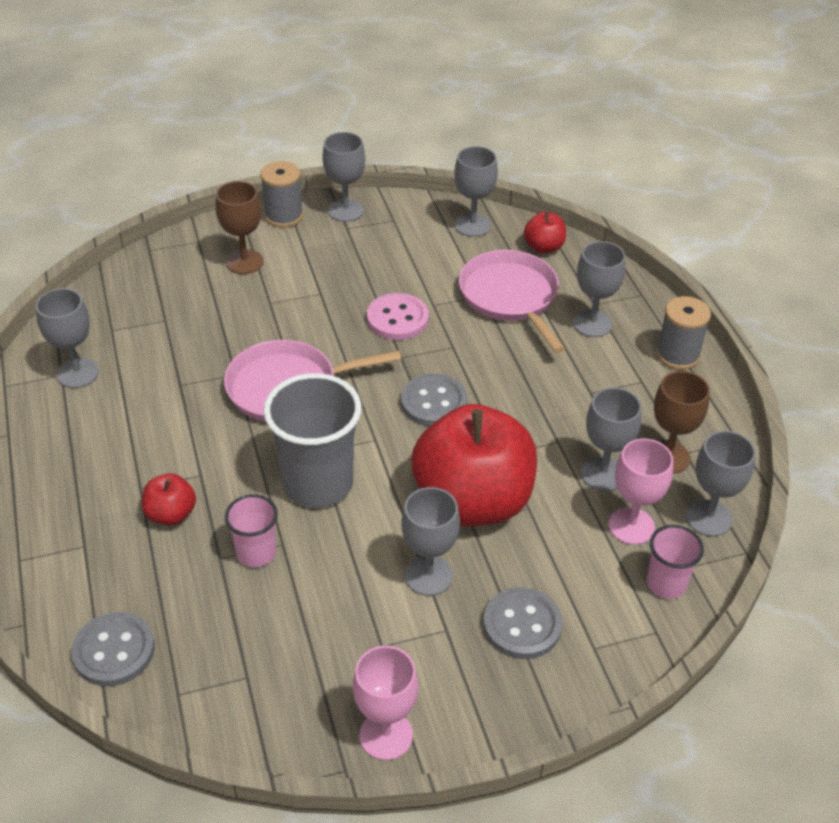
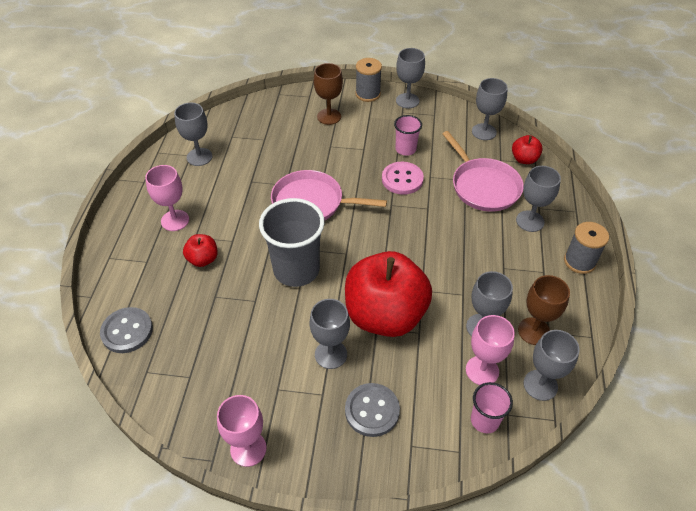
camera: 25 degrees right, 5 degrees up
pink cup [225,494,278,567] -> pink cup moved to [394,115,422,156]
grey button [401,374,468,427] -> none
pink pan [459,250,565,353] -> pink pan turned 150 degrees clockwise [442,131,524,212]
none -> pink goblet [145,165,189,231]

